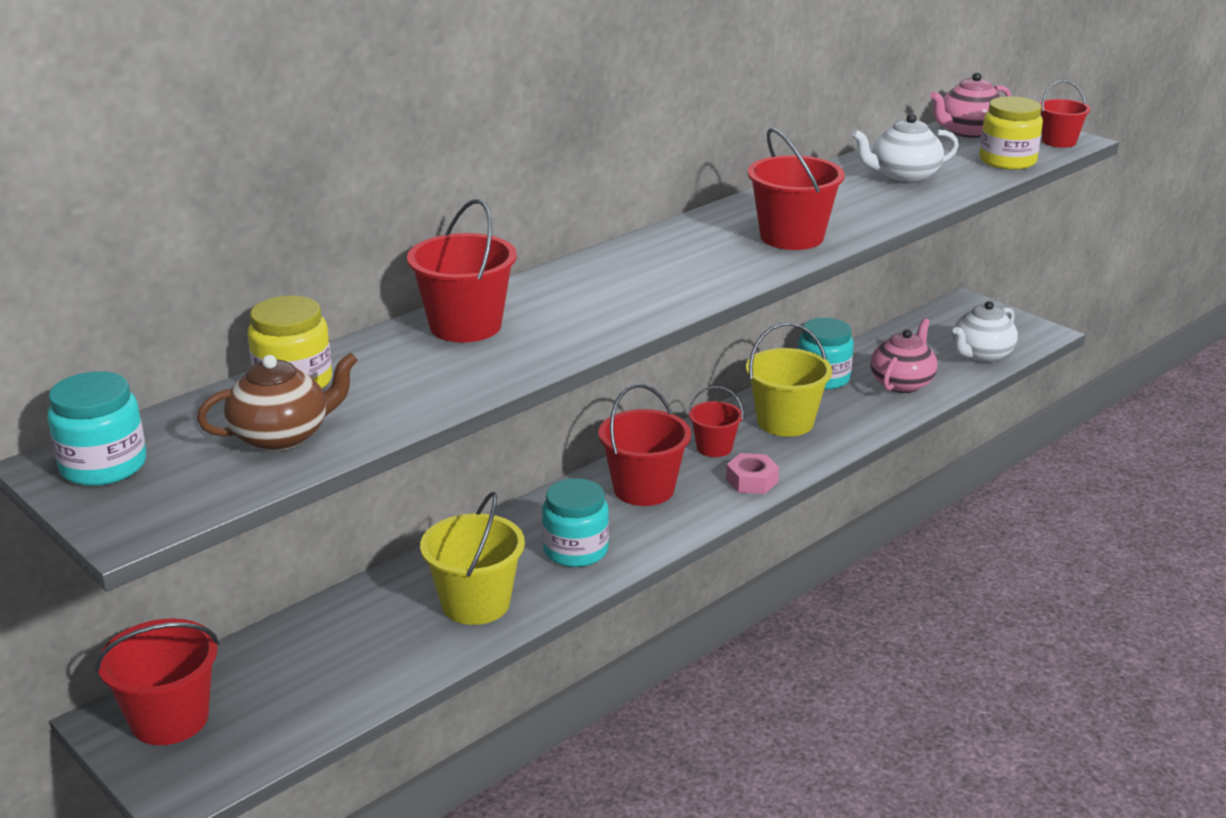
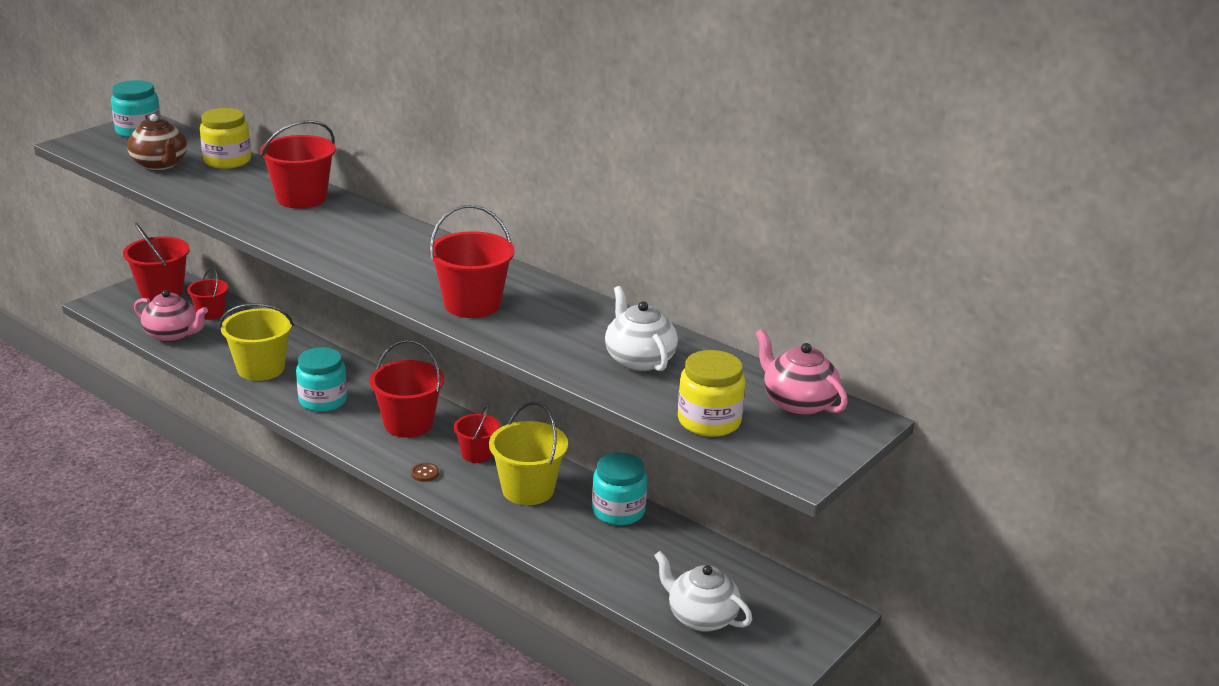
camera: 80 degrees right, 0 degrees up
pink nut [726,453,779,494] -> brown button [411,463,439,482]
pink teapot [870,318,937,393] -> pink teapot moved to [134,290,208,342]
red bucket [1040,80,1091,148] -> red bucket moved to [187,268,228,320]

